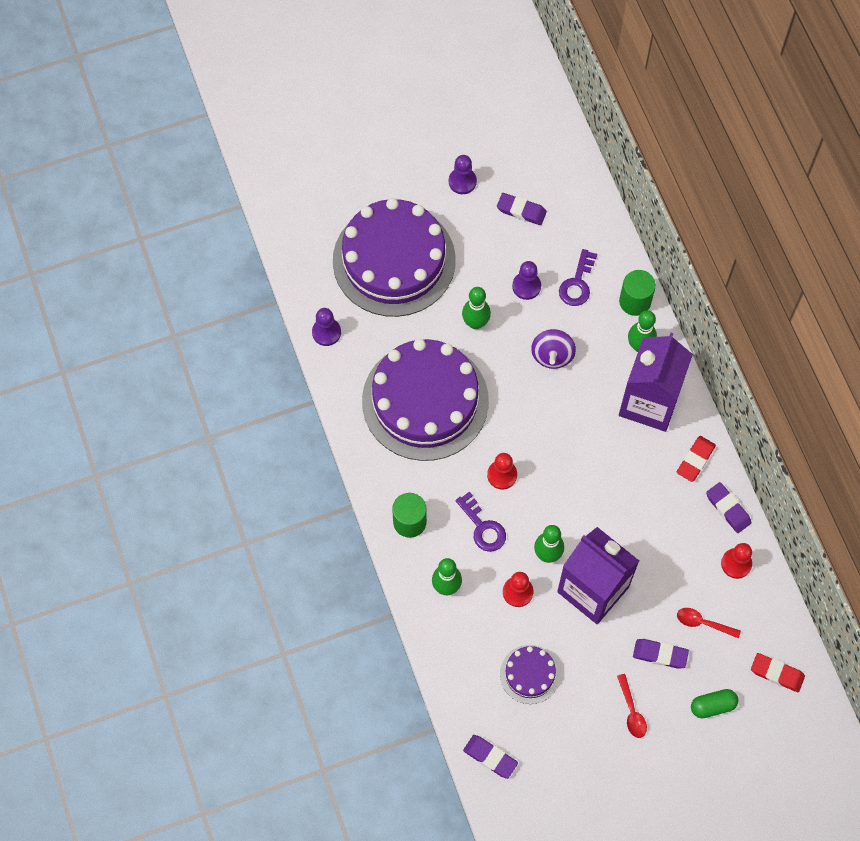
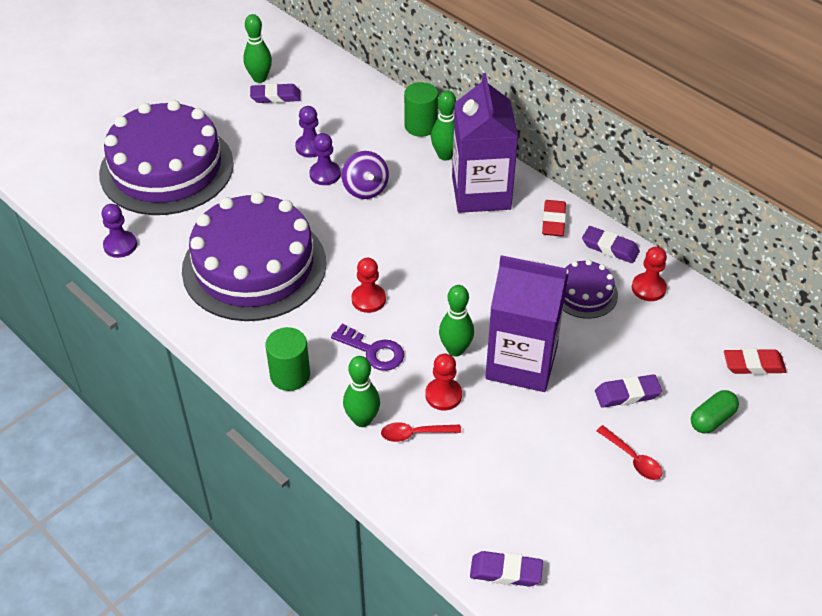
camera: 25 degrees left, 20 degrees down
purple pawn [449,155,477,194] -> purple pawn moved to [309,133,341,185]
green bowling pin [462,287,491,329] -> green bowling pin moved to [243,14,272,83]
purple cake [500,645,560,704] -> purple cake moved to [563,260,618,319]
purple key [559,249,597,306] -> none
red spoon [677,608,741,638] -> red spoon moved to [381,422,461,442]

